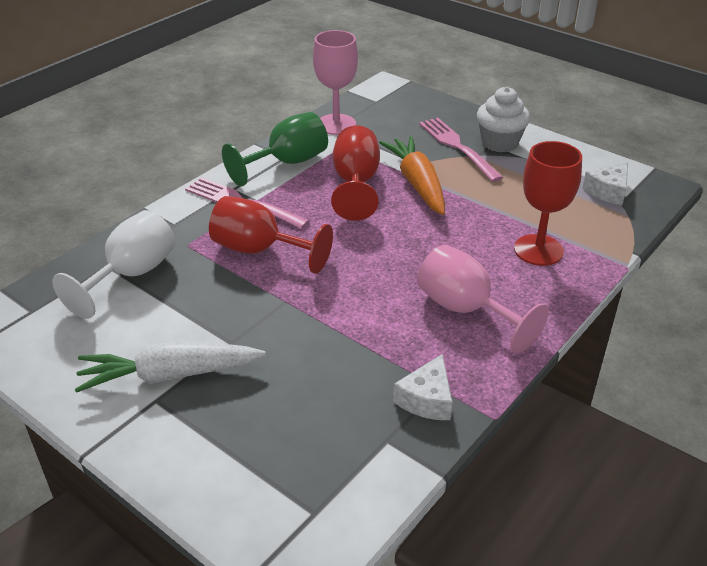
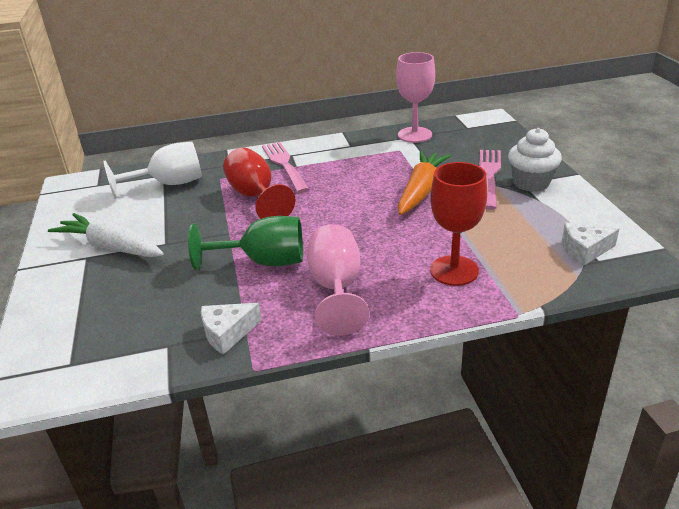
camera: 40 degrees right, 5 degrees down
green goblet [222,112,328,186] -> green goblet moved to [188,216,303,270]
red goblet [331,126,380,221] -> none

